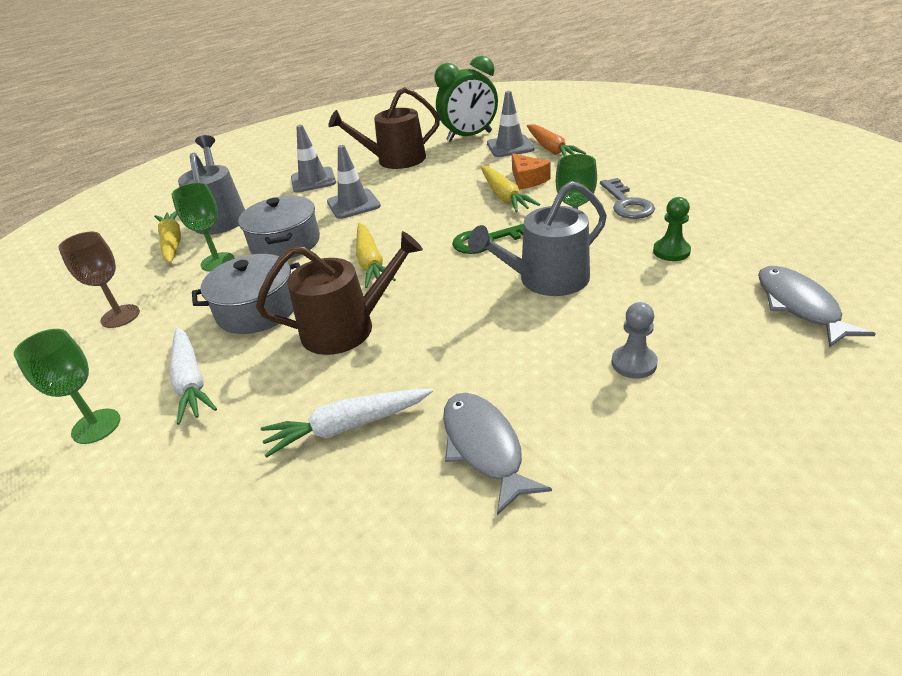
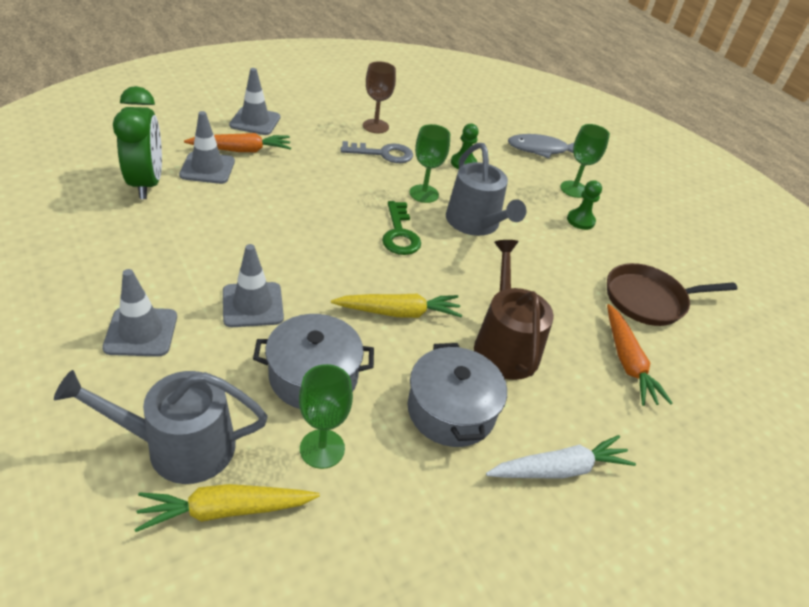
camera: 90 degrees left, 5 degrees up
green goblet [14,329,120,444] -> green goblet moved to [560,124,610,198]
brown goblet [58,232,140,328] -> brown goblet moved to [363,61,396,133]
white carrot [261,388,433,458] -> orange carrot [607,304,672,406]
brown watering can [328,87,440,169] -> none
grey fish [443,393,552,515] -> brown pan [607,263,737,326]
yellow carrot [481,166,540,212] -> none
orange cheese [512,153,551,189] -> none
grey pawn [612,302,658,379] -> green pawn [567,180,602,230]
none -> grey traffic cone [229,68,280,135]

